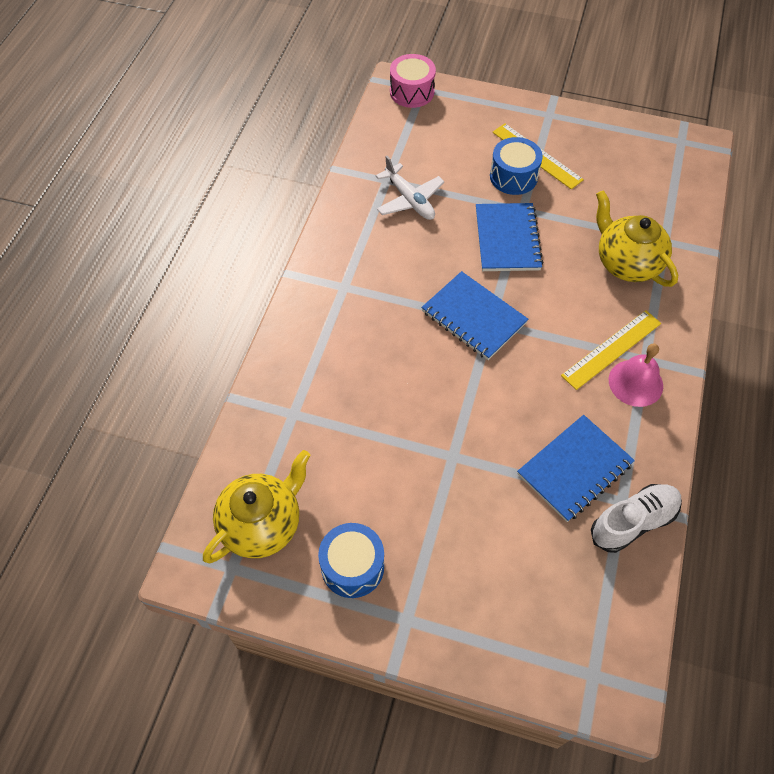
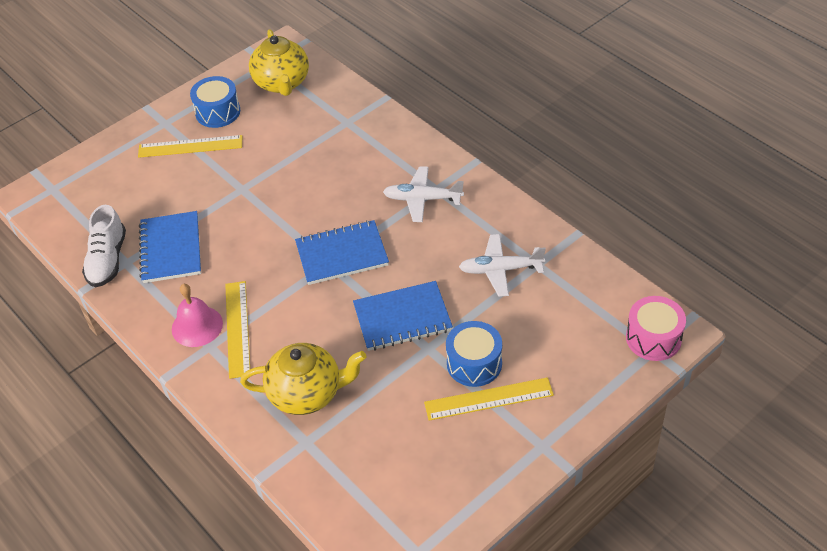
camera: 125 degrees right, 10 degrees down
blue notebook [476,203,544,271] -> blue notebook turned 45 degrees counterclockwise [353,281,453,351]
none -> yellow ruler [138,135,242,158]
none -> white plane [383,166,464,222]

